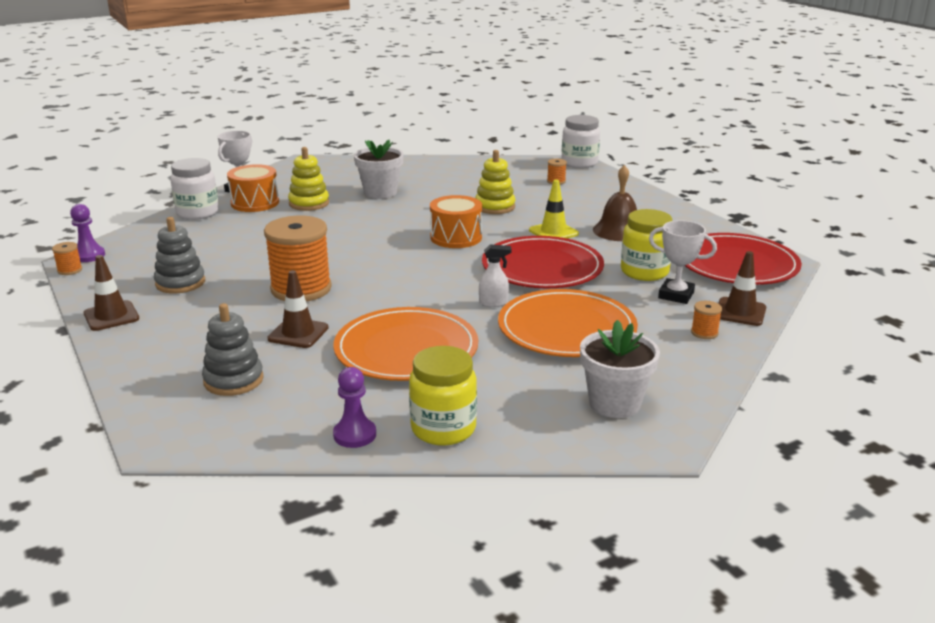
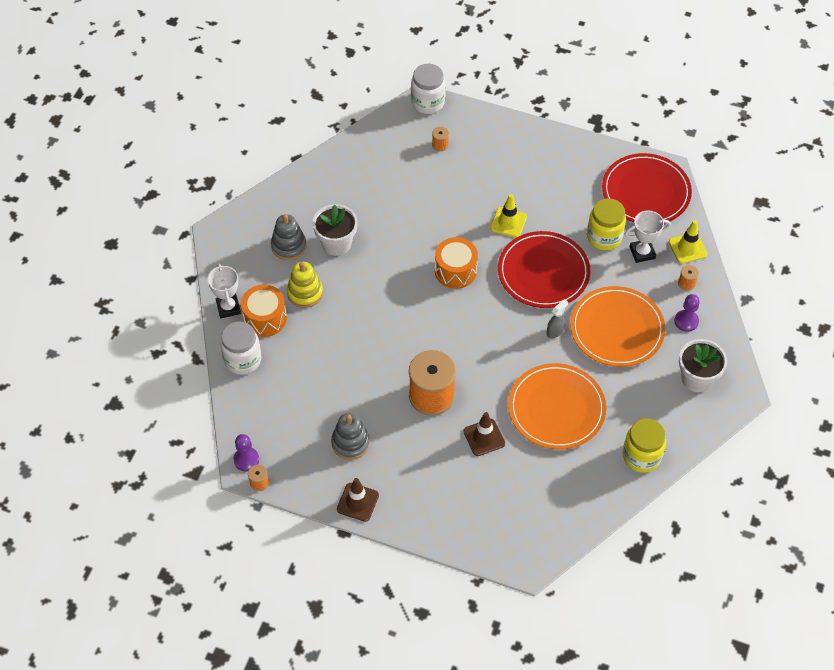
camera: 40 degrees left, 30 degrees up
grey stacking toy [202,303,264,396] -> grey stacking toy moved to [271,214,307,260]
purple pawn [333,367,376,448] -> purple pawn moved to [674,294,700,332]
yellow stacking toy [475,150,515,214] -> none
white spray bottle [479,244,511,307] -> grey spray bottle [547,299,568,338]
brown bell [593,165,637,241] -> none
brown traffic cone [718,251,766,326] -> yellow traffic cone [669,220,708,264]

